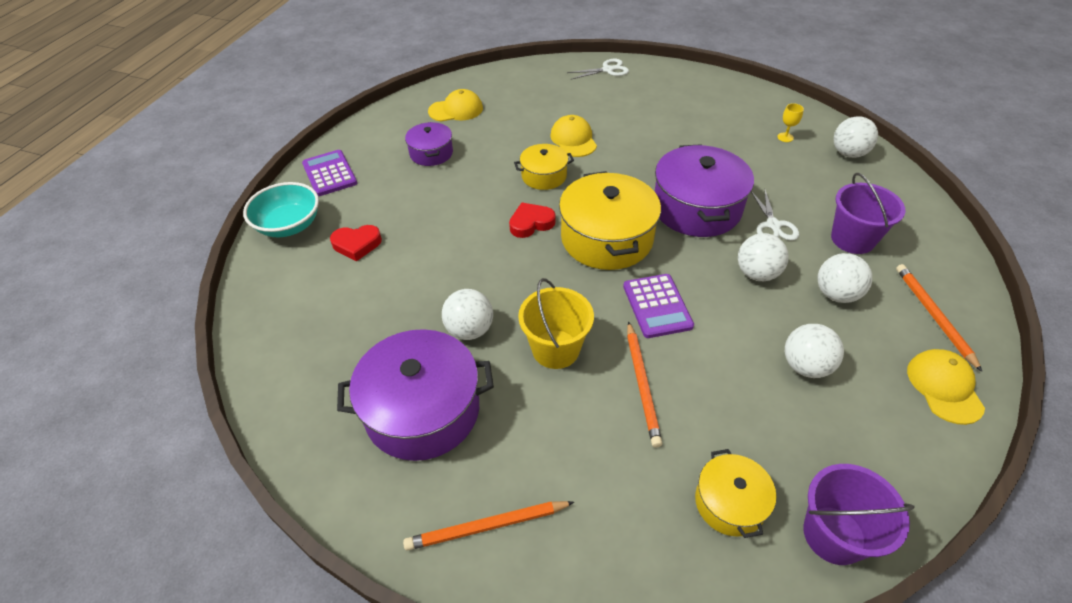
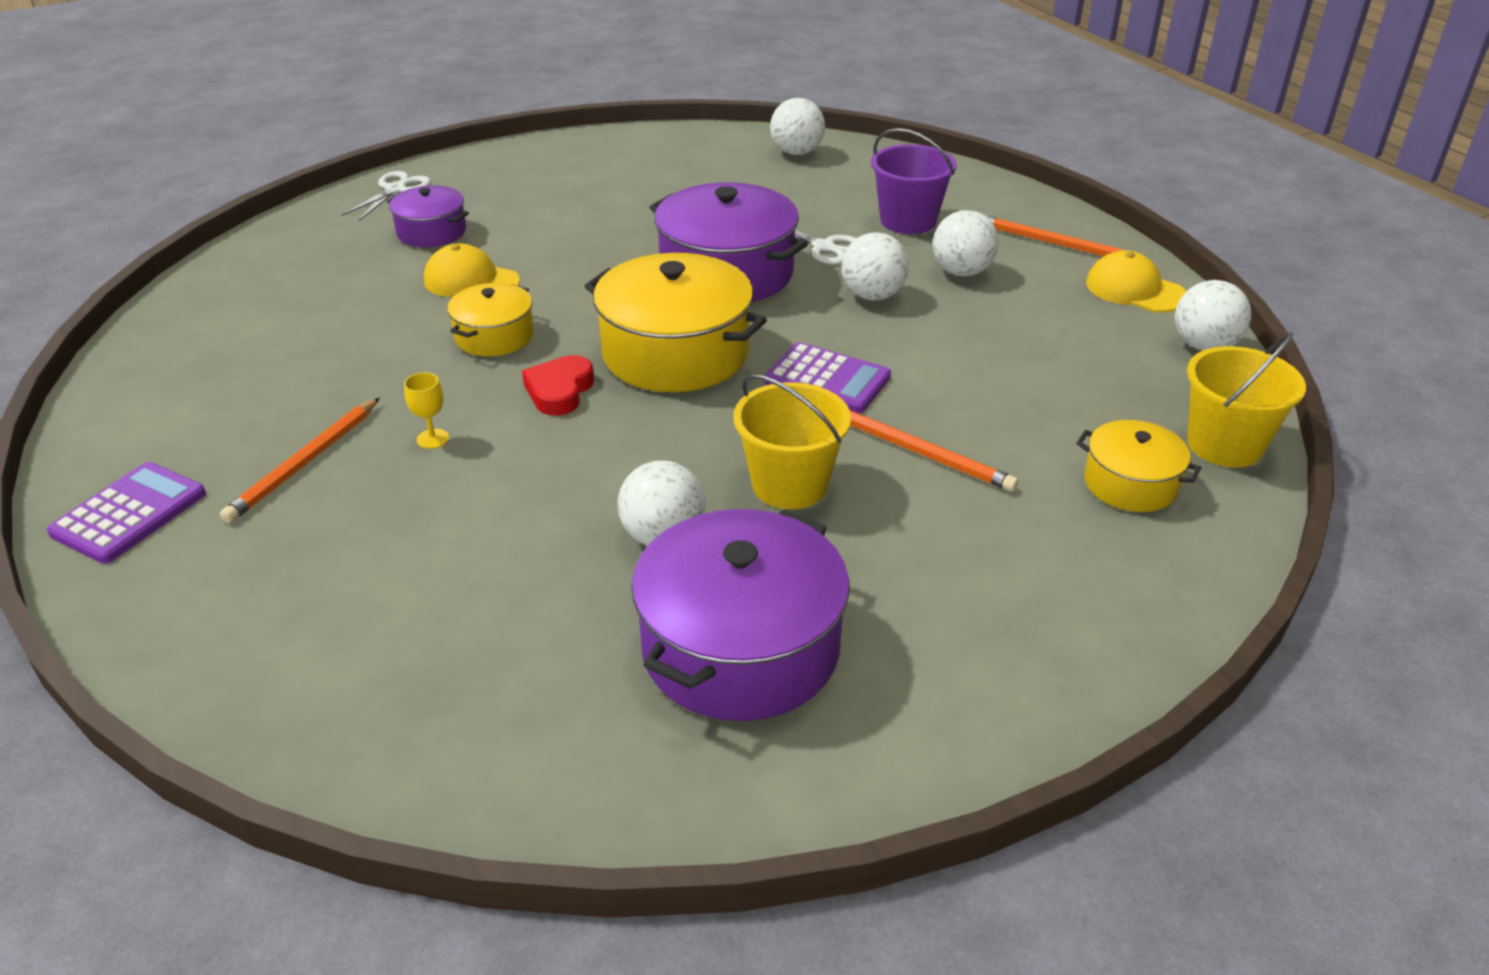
camera: 50 degrees left, 10 degrees down
turquoise bowl [243,182,319,238] -> none
purple calculator [302,150,357,196] -> purple calculator turned 105 degrees clockwise [47,462,206,564]
red heart [330,225,382,261] -> none
orange pencil [403,501,574,551] -> orange pencil moved to [220,397,380,523]
purple pot [405,122,453,166] -> purple pot moved to [387,186,469,247]
yellow cap [428,89,483,122] -> none
yellow goblet [777,103,804,142] -> yellow goblet moved to [404,372,449,449]
white ball [785,324,844,378] -> white ball moved to [1175,280,1251,351]
purple bucket [803,464,915,565] -> yellow bucket [1187,332,1306,468]

